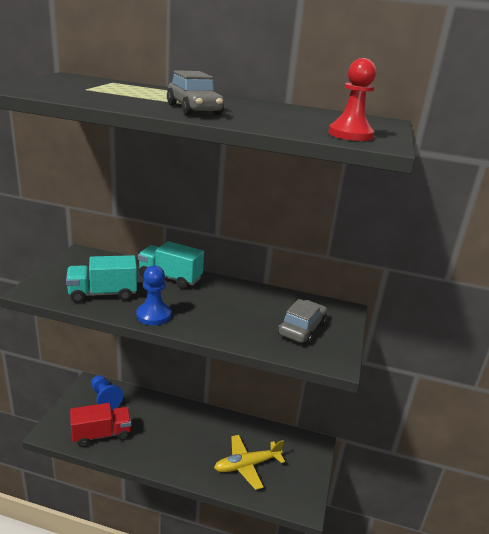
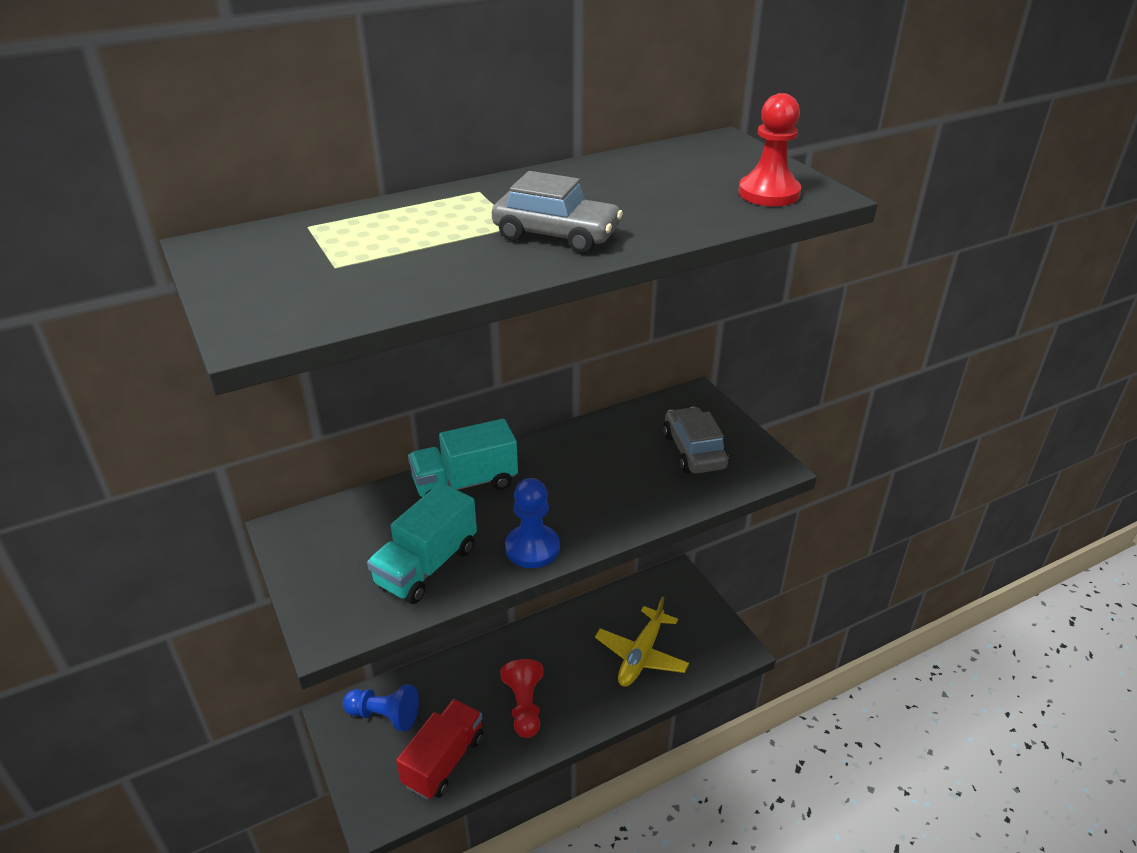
camera: 40 degrees left, 10 degrees up
none -> red pawn [500,659,544,738]

